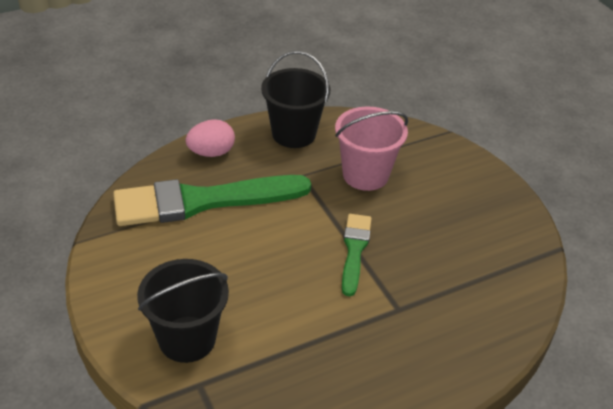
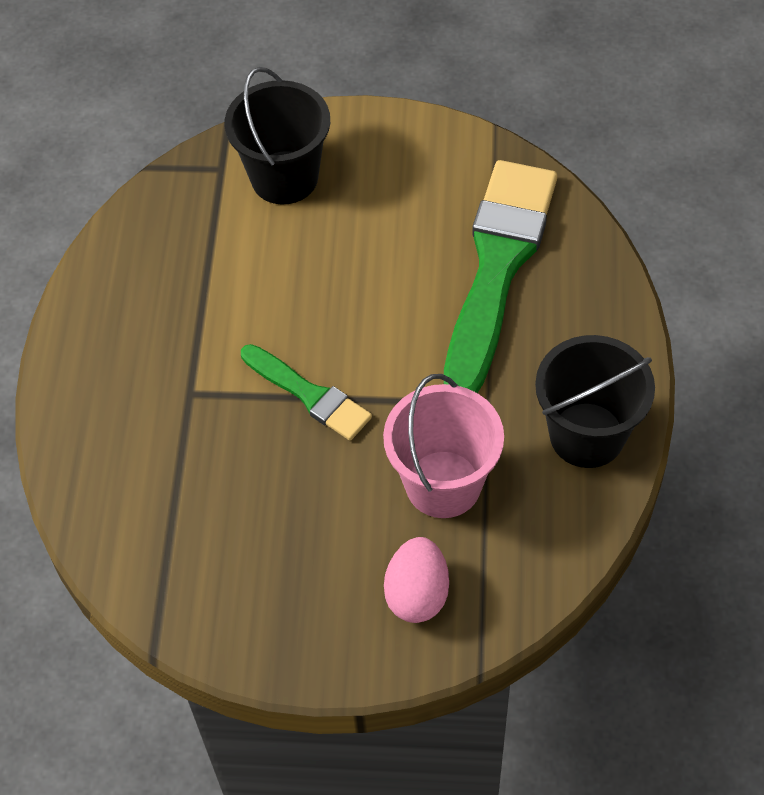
camera: 125 degrees right, 15 degrees up
pink egg [186,119,235,157] -> pink egg moved to [384,537,449,623]

